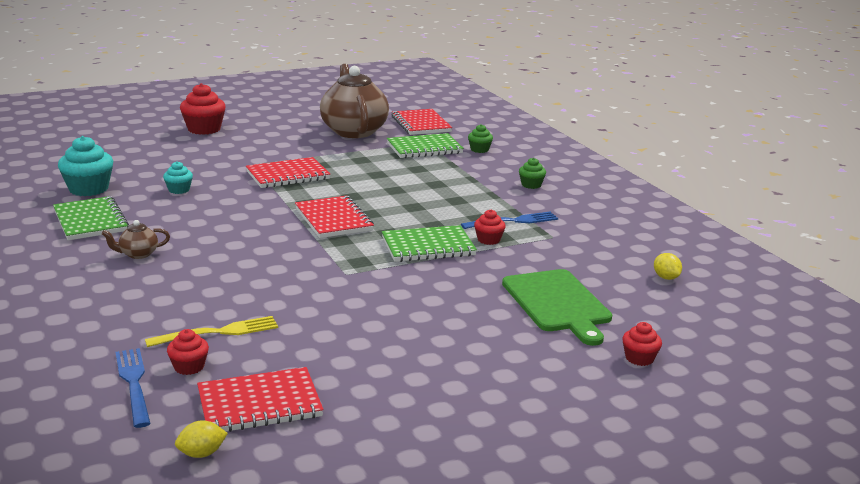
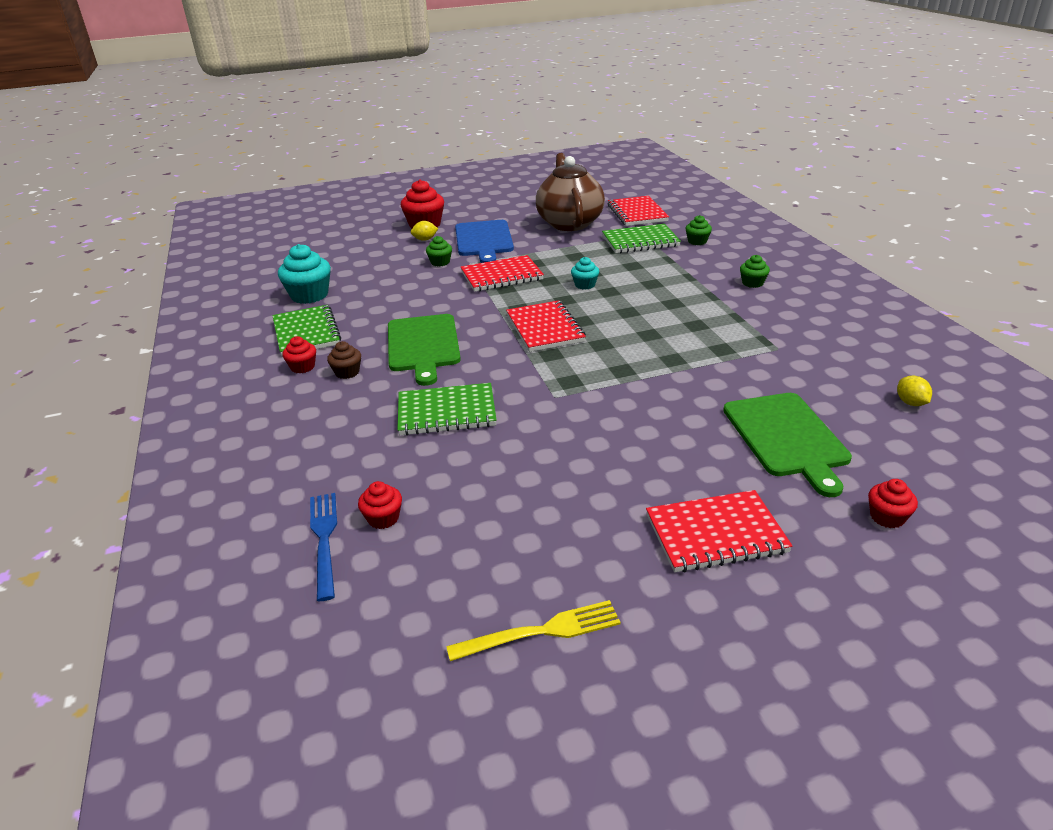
camera: 10 degrees right, 10 degrees up
brown teapot [102,220,170,259] -> brown cupcake [327,341,361,379]
yellow fork [145,316,278,347] -> yellow fork moved to [446,600,621,661]
turquoise cupcake [163,161,193,194] -> turquoise cupcake moved to [571,257,599,290]
yellow lemon [175,420,228,458] -> yellow lemon moved to [411,221,438,241]
red notebook [197,367,324,432] -> red notebook moved to [646,490,792,572]
green notebook [382,225,477,262] -> green notebook moved to [397,383,497,436]
blue fork [461,212,558,229] -> none
red cupcake [474,209,506,245] -> red cupcake moved to [282,336,316,373]
none -> green cutting board [388,314,461,386]
none -> green cupcake [426,236,452,266]
none -> blue cutting board [455,220,514,263]

